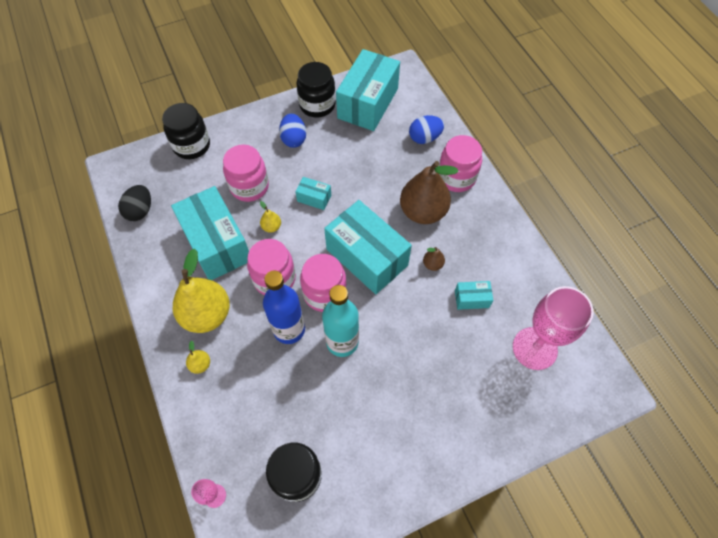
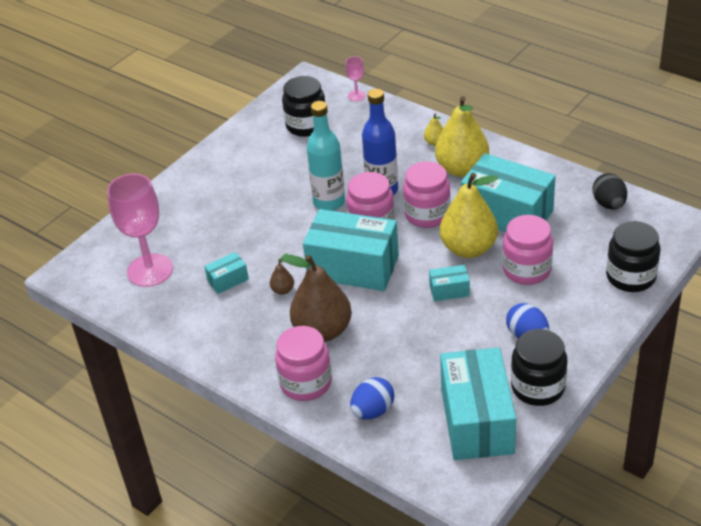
camera: 155 degrees right, 20 degrees down
yellow pear [260,201,281,232] -> yellow pear [440,173,498,258], size x2.40

